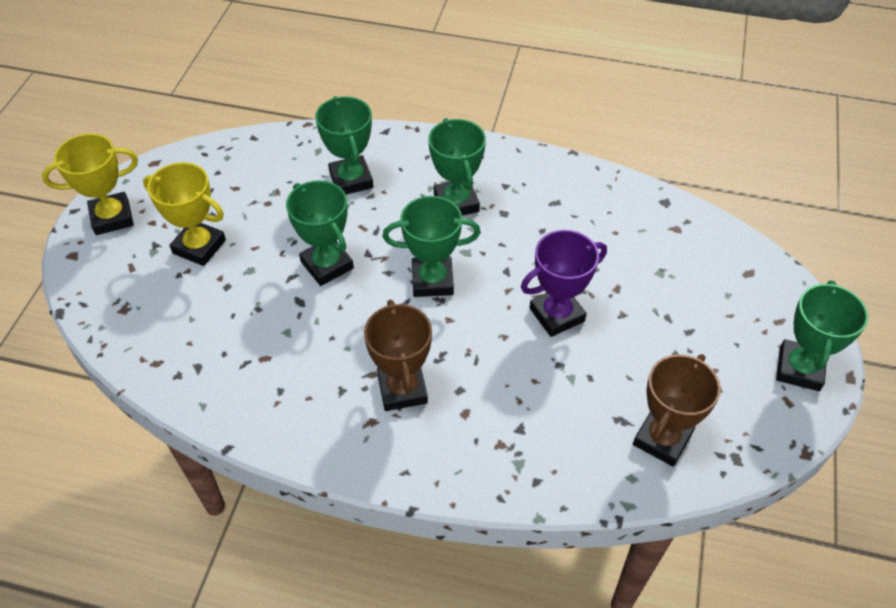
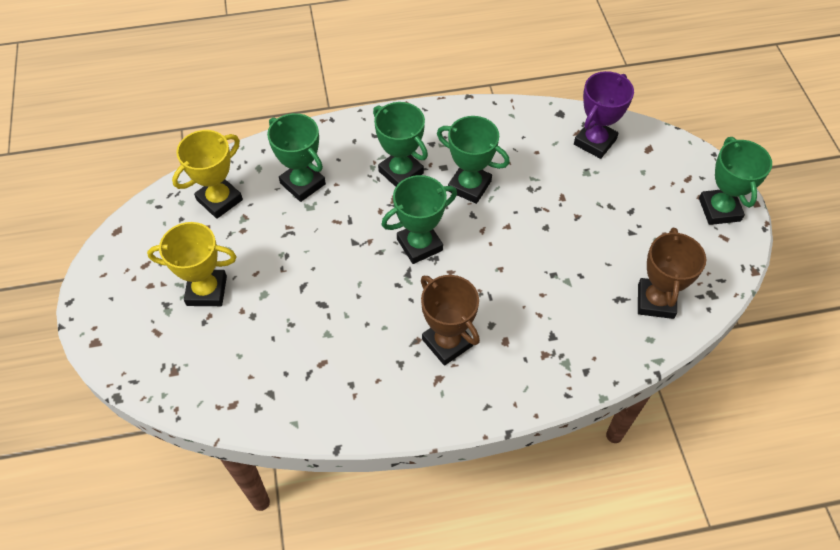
camera: 25 degrees left, 5 degrees up
yellow trophy [42,134,138,235] -> yellow trophy moved to [172,130,243,219]
green trophy [286,180,354,286] -> green trophy moved to [437,116,510,204]
purple trophy [521,230,607,337] -> purple trophy moved to [574,71,634,159]

